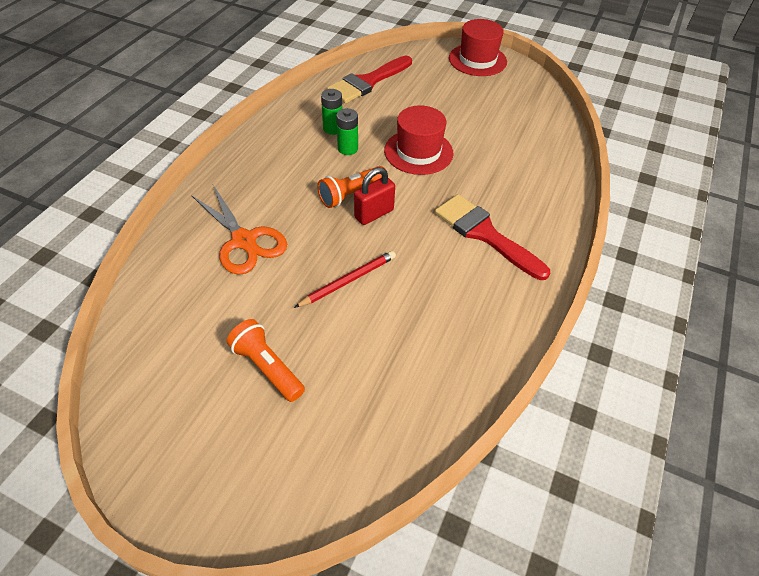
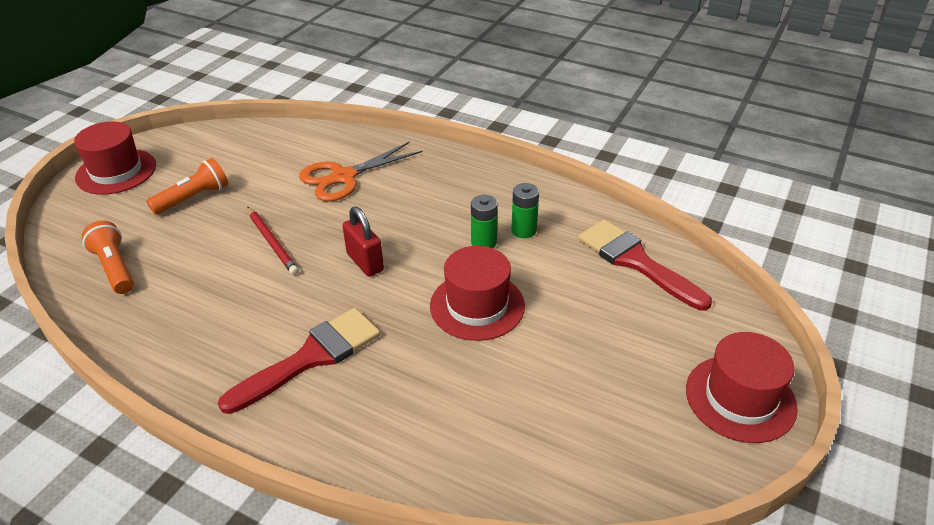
camera: 95 degrees right, 10 degrees down
orange flashlight [317,166,386,208] -> orange flashlight moved to [82,221,134,294]
none -> red hat [74,121,156,195]

